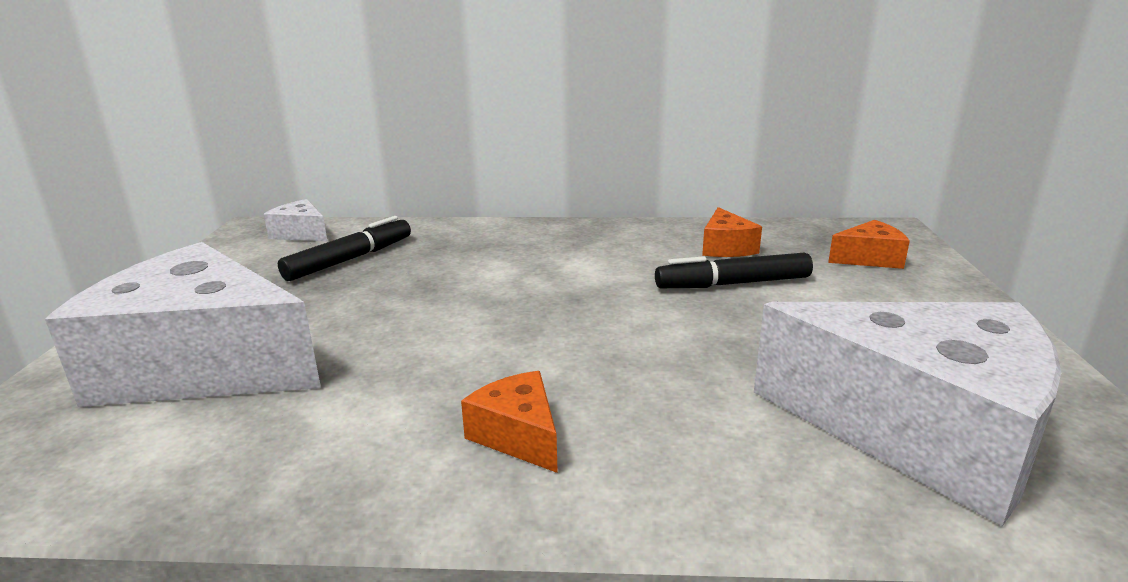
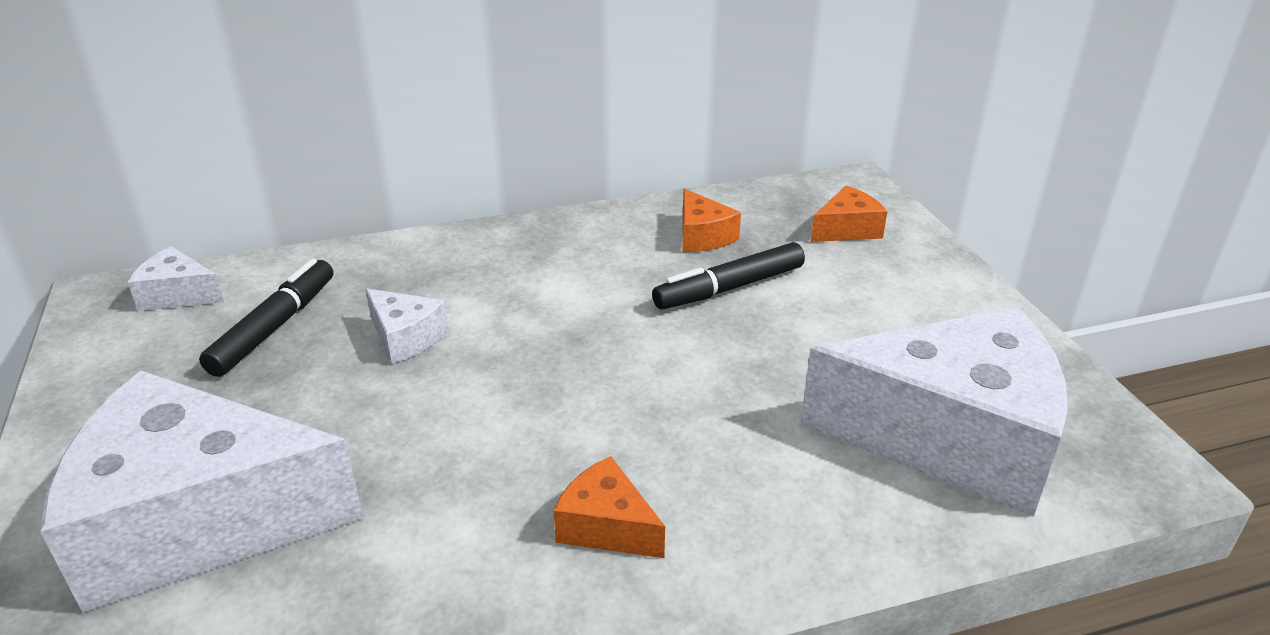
camera: 20 degrees left, 10 degrees up
none -> white cheese [365,289,448,364]

